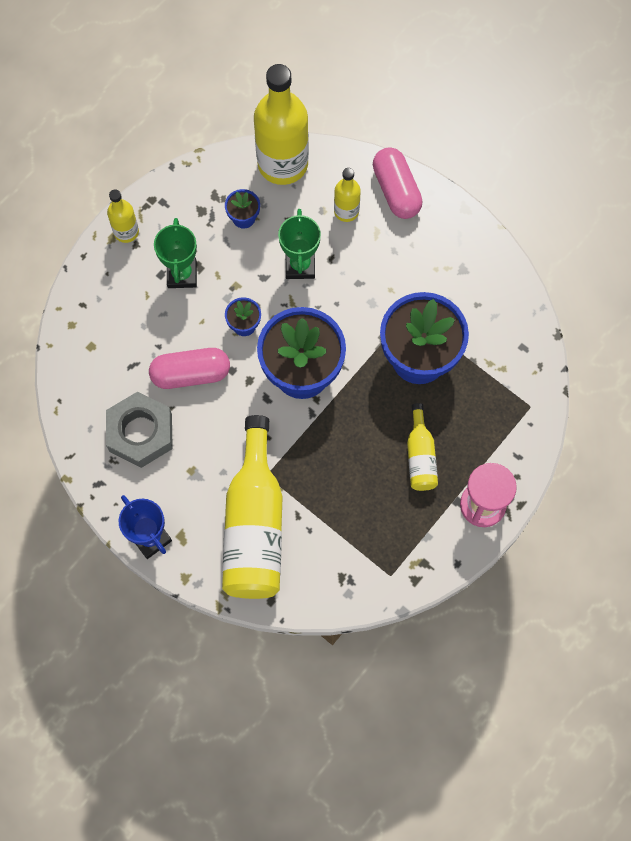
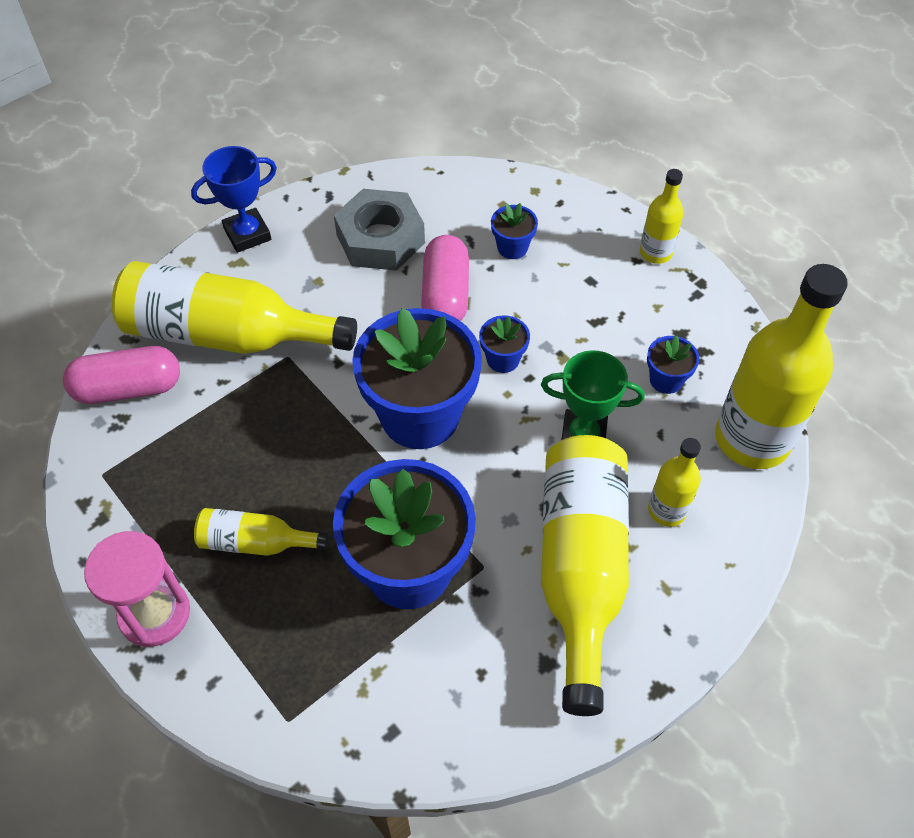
camera: 100 degrees right, 15 degrees down
green trophy [154,218,197,288] -> none
pink capsule [373,147,422,219] -> pink capsule moved to [63,346,180,404]
none -> blue flower pot [491,203,538,259]
none -> yellow bottle [541,435,629,716]

